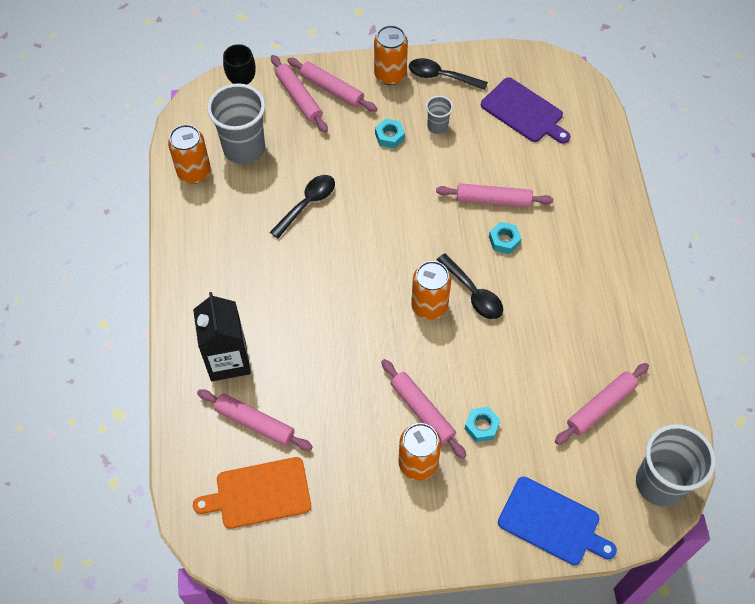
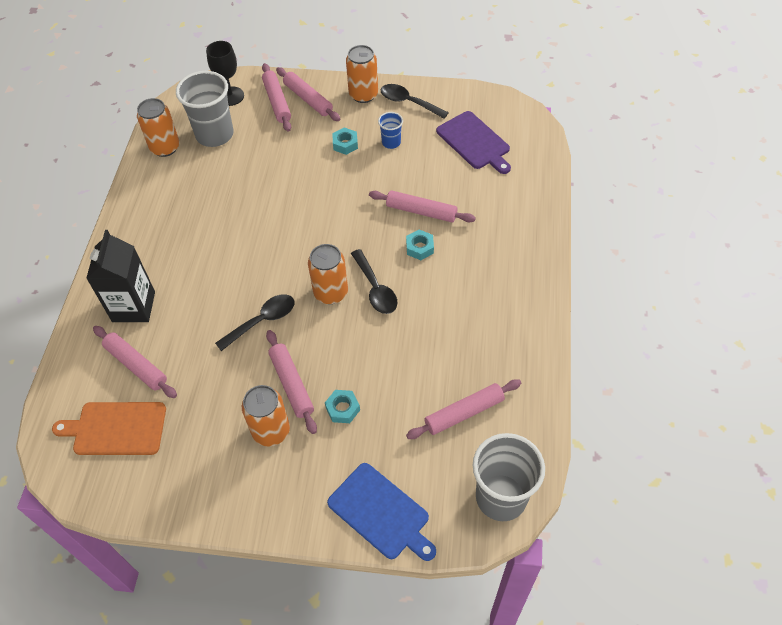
camera: 15 degrees right, 5 degrees down
black spoon [270,175,335,239] -> black spoon moved to [215,294,294,351]
grey cup [426,96,453,134] -> blue cup [378,112,403,149]

